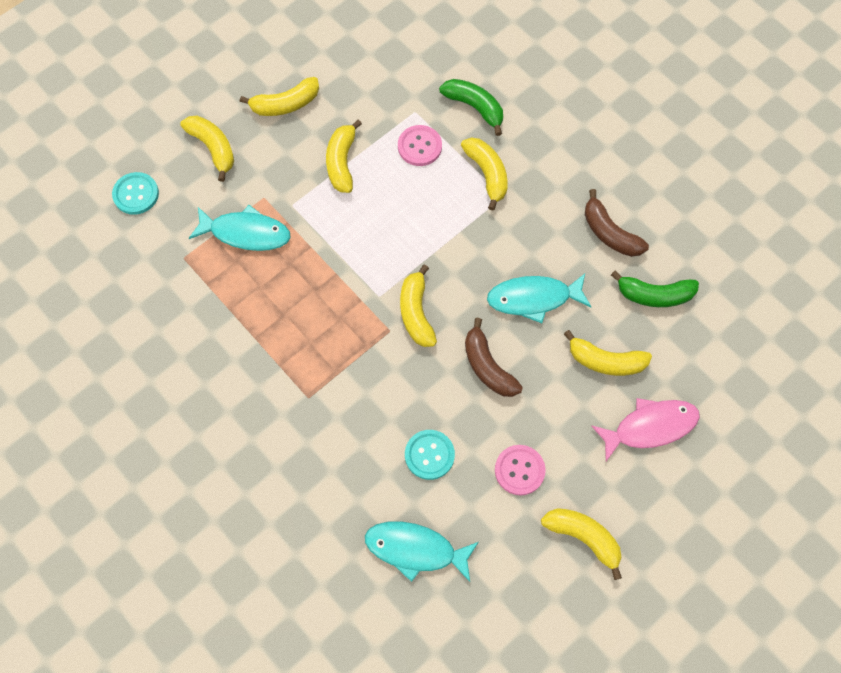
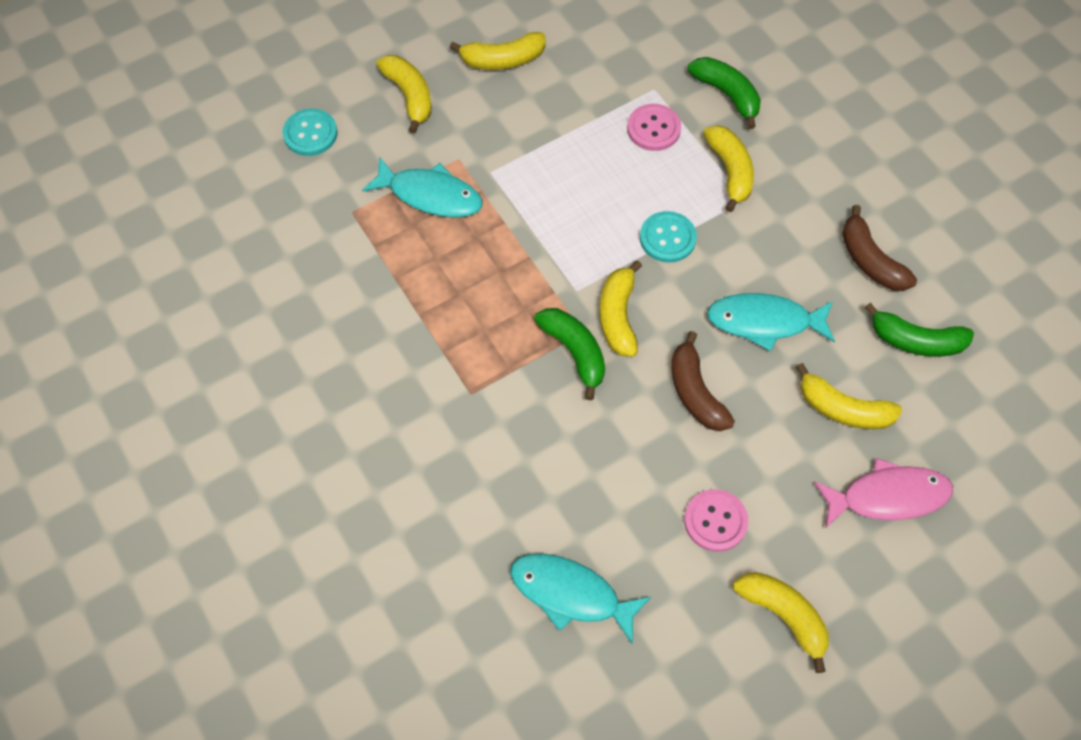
camera: 10 degrees right, 5 degrees down
yellow banana [326,119,362,193] -> none
turquoise button [405,430,455,480] -> turquoise button moved to [640,211,697,263]
none -> green banana [534,308,605,400]

